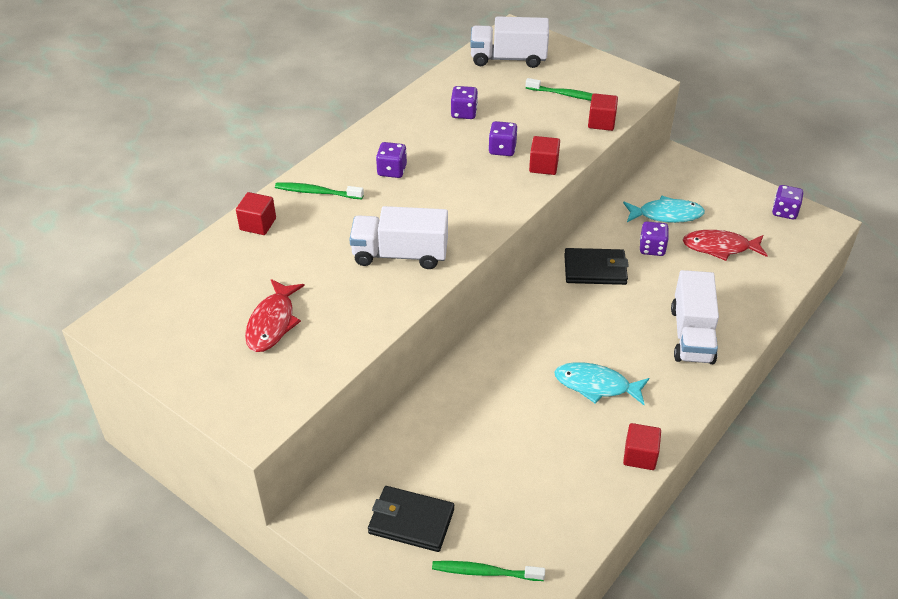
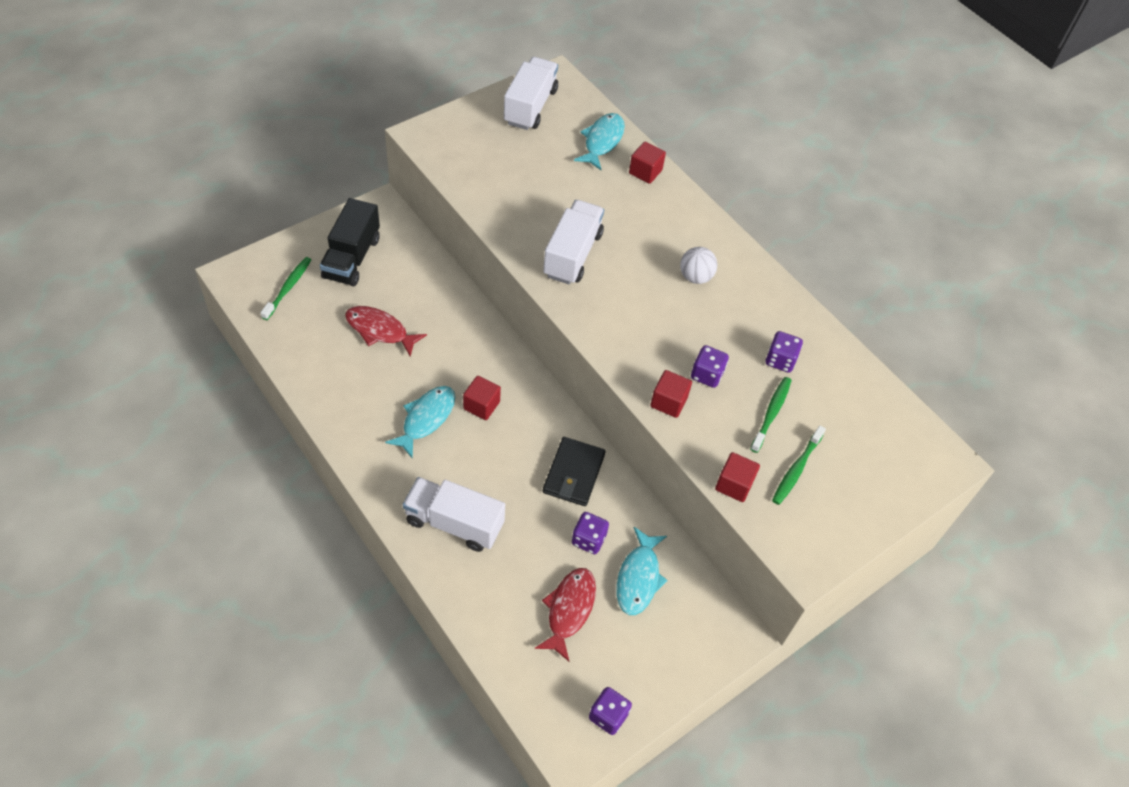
camera: 100 degrees right, 10 degrees up
red fish [245,279,305,352] -> red fish moved to [345,306,427,357]
green toothbrush [275,182,364,199] -> green toothbrush moved to [750,377,792,453]
black wallet [368,486,454,552] -> black truck [320,198,380,286]
purple dice [376,142,407,178] -> white ball [680,247,717,284]
white truck [470,16,549,68] -> white truck moved to [504,57,558,130]
red cube [623,423,661,470] -> red cube moved to [463,376,501,420]
none -> turquoise fish [574,113,625,170]

